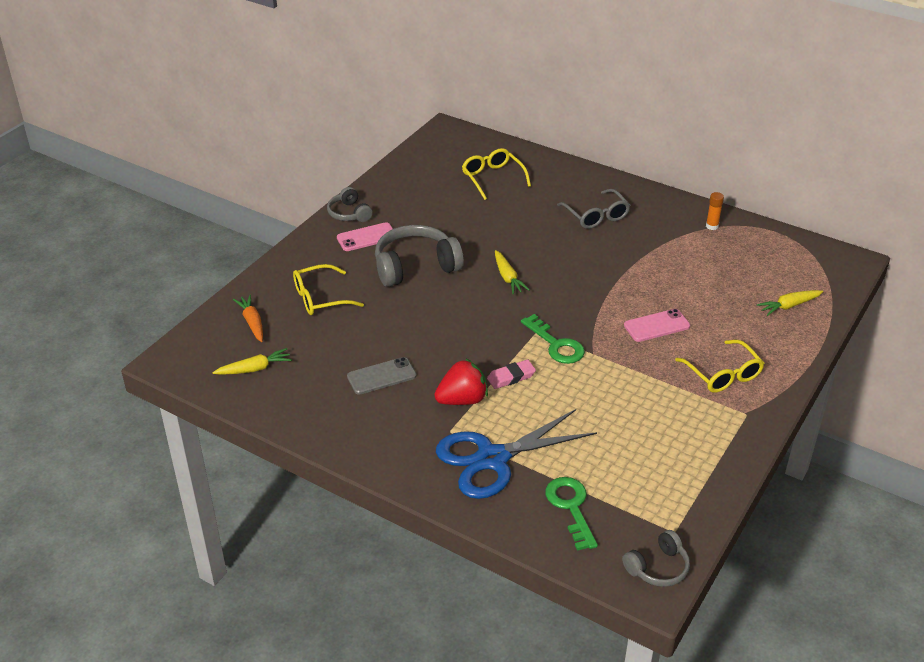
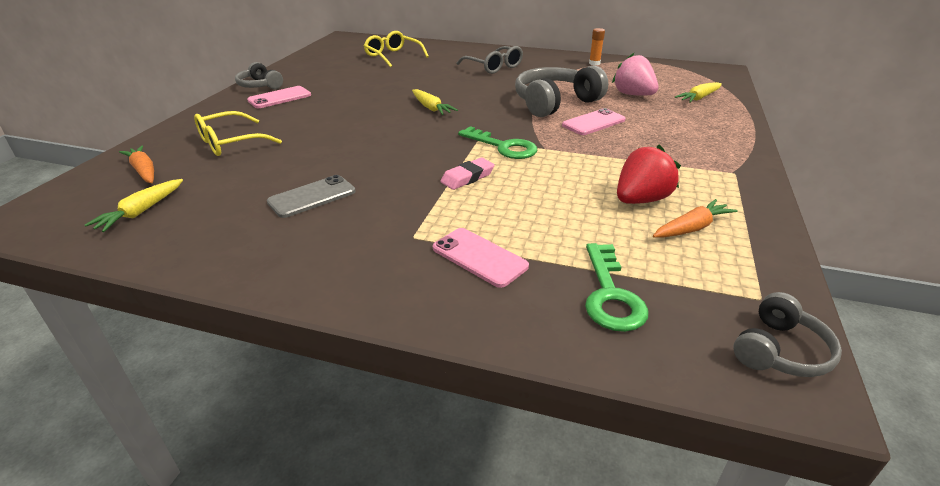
camera: 15 degrees left, 5 degrees down
yellow carrot [213,348,292,375] -> yellow carrot turned 150 degrees clockwise [85,179,183,232]
grey headphones [375,225,464,287] -> grey headphones moved to [515,65,608,117]
red strawberry [434,358,488,405] -> red strawberry moved to [617,145,681,204]
blue scissors [436,409,597,499] -> pink phone [433,228,529,288]
green key [545,477,598,551] -> green key turned 150 degrees counterclockwise [585,243,649,332]
yellow glasses [675,340,764,393] -> none
none -> pink strawberry [612,53,659,96]
none -> orange carrot [653,199,738,238]

